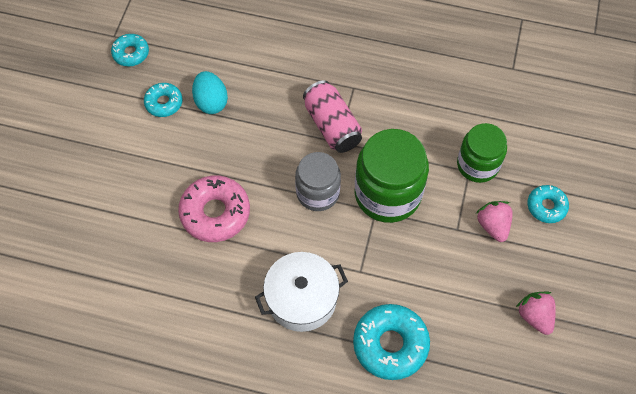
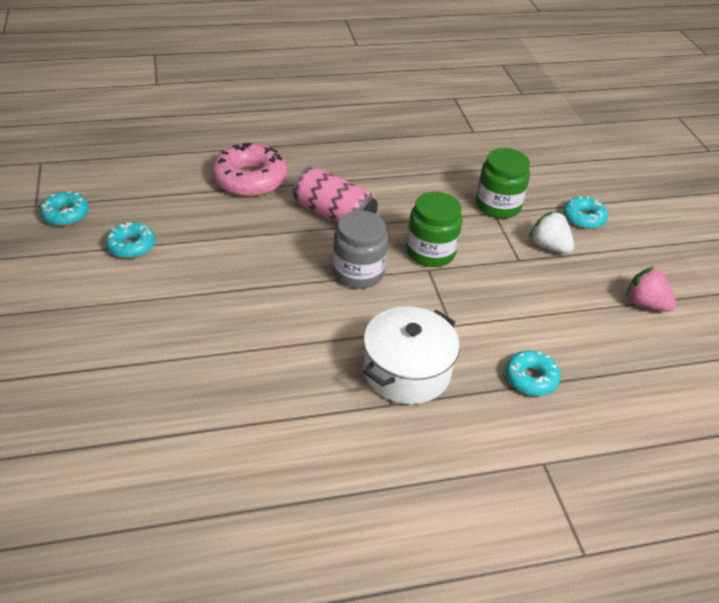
camera: 30 degrees left, 20 degrees down
pink donut [178,175,250,242] -> pink donut moved to [212,143,287,197]
turquoise egg [192,71,228,114] -> none
turquoise donut [353,304,430,380] -> turquoise donut [506,350,561,396], size x0.58
green jar [355,129,429,223] -> green jar [406,192,463,267], size x0.65
pink strawberry [476,201,513,242] -> white strawberry [529,211,574,253]

